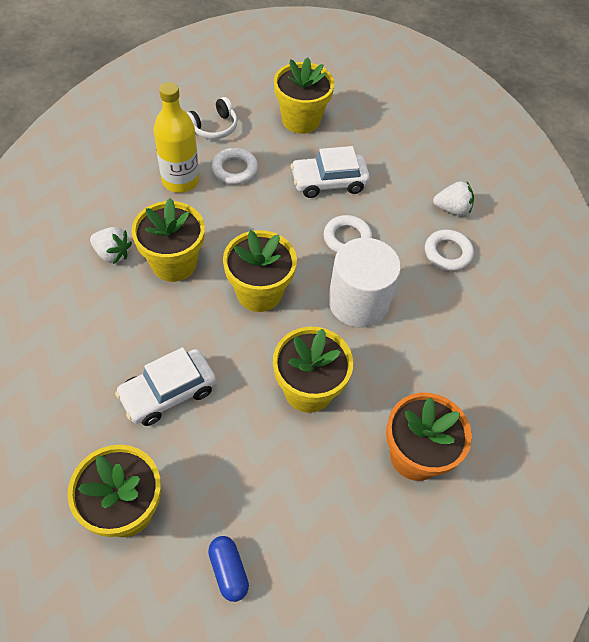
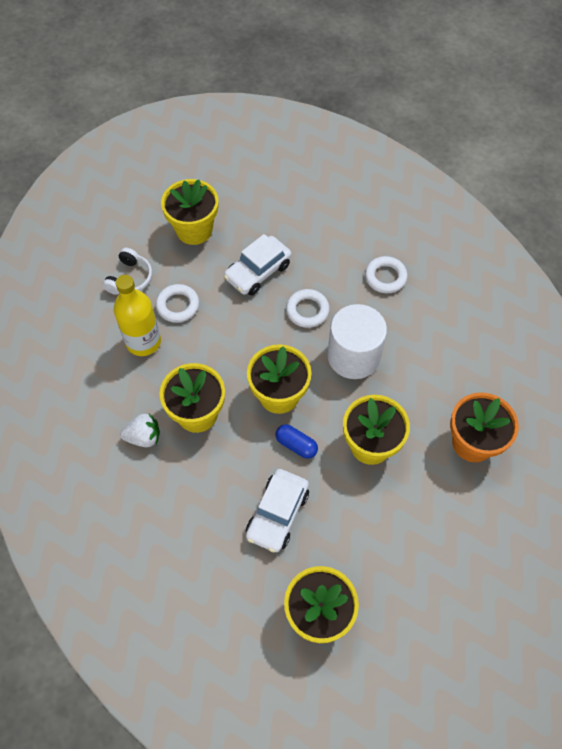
camera: 30 degrees left, 5 degrees up
blue capsule [208,536,249,602] -> blue capsule moved to [276,424,318,459]
white strawberry [433,181,474,216] -> none

